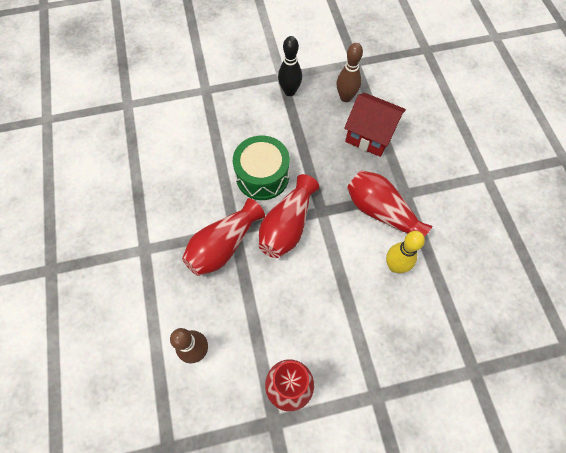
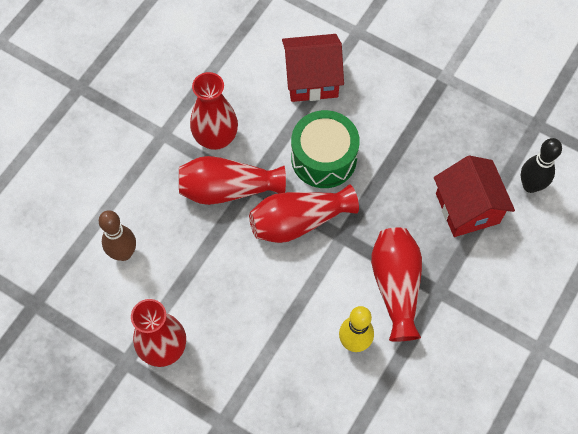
camera: 45 degrees right, 0 degrees up
black bowling pin [278,36,302,96] -> black bowling pin moved to [521,138,562,193]
brown bowling pin [337,43,363,102] -> none
none -> red vase [190,72,238,150]
none -> red house [282,34,344,102]

